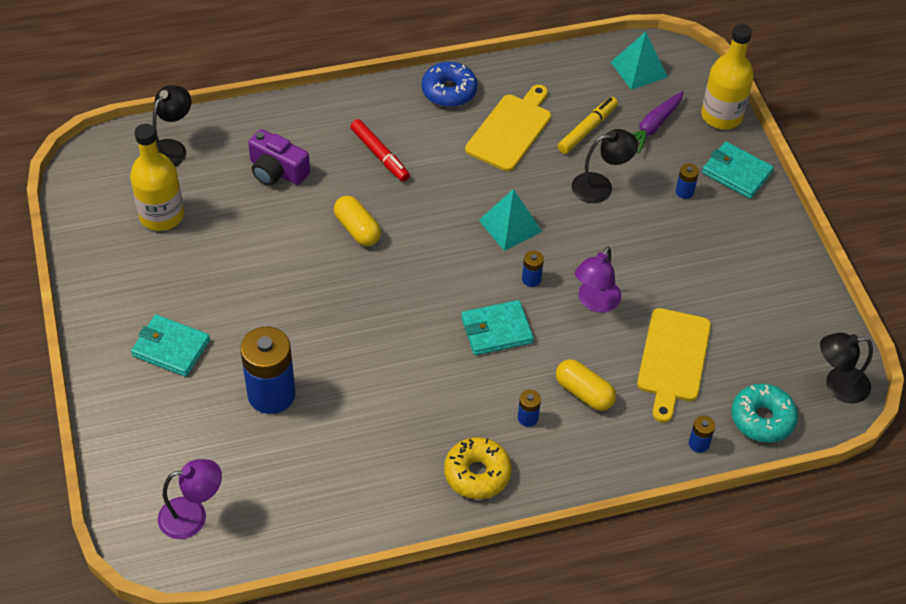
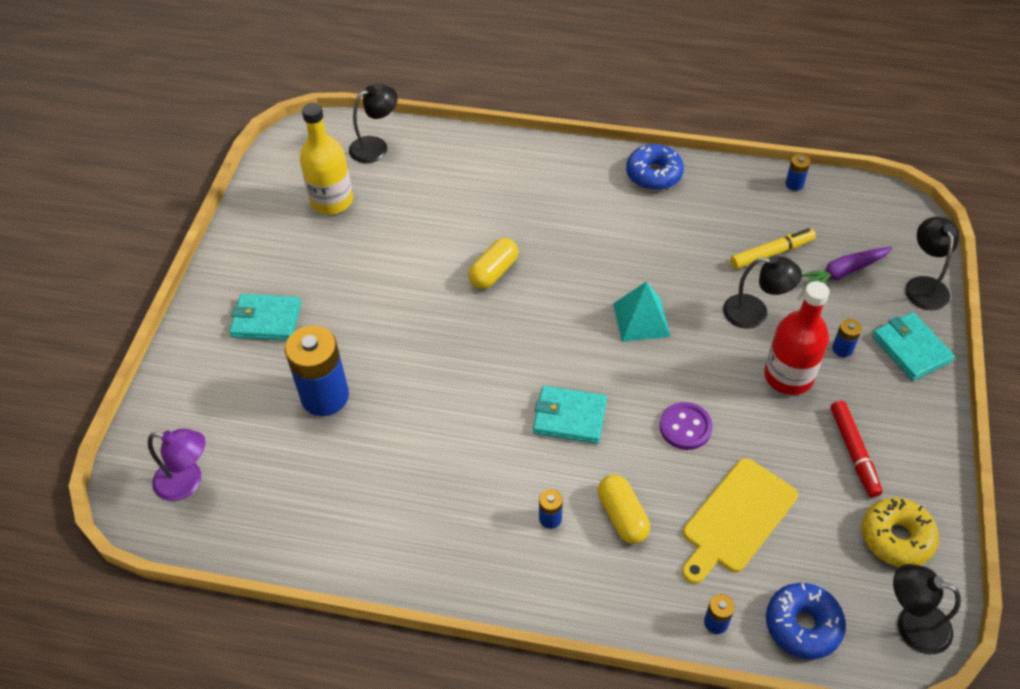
camera: 30 degrees right, 0 degrees up
turquoise wallet [131,315,210,377] -> turquoise wallet turned 45 degrees counterclockwise [229,294,301,341]
purple camera [248,129,310,186] -> none
yellow capsule [334,196,381,246] -> yellow capsule turned 45 degrees clockwise [468,238,519,289]
red marker [350,119,410,182] -> red marker moved to [831,401,883,497]
yellow donut [444,437,512,499] -> yellow donut moved to [862,498,939,567]
yellow cutting board [465,85,551,171] -> none
blue battery [522,251,544,287] -> blue battery moved to [785,154,810,191]
purple lamp [575,247,621,313] -> purple button [660,402,713,450]
turquoise pyramid [611,32,668,90] -> none
yellow bottle [701,24,754,129] -> black lamp [905,217,959,310]
turquoise donut [731,384,798,443] -> blue donut [766,583,846,659]
none -> red bottle [764,281,829,395]

